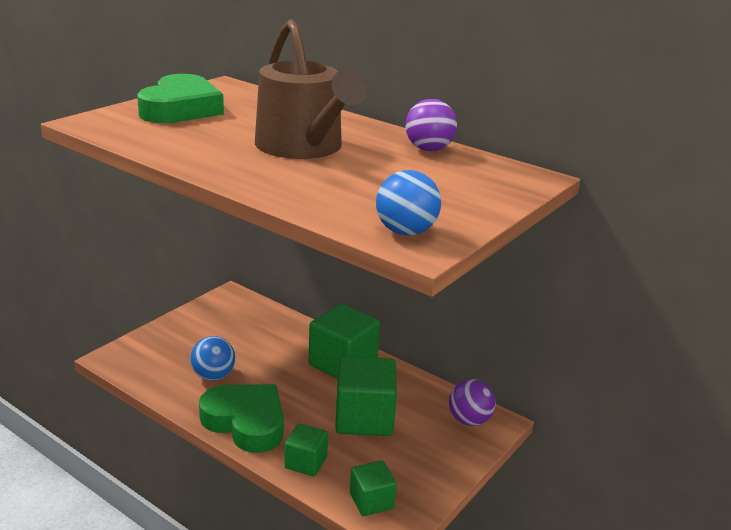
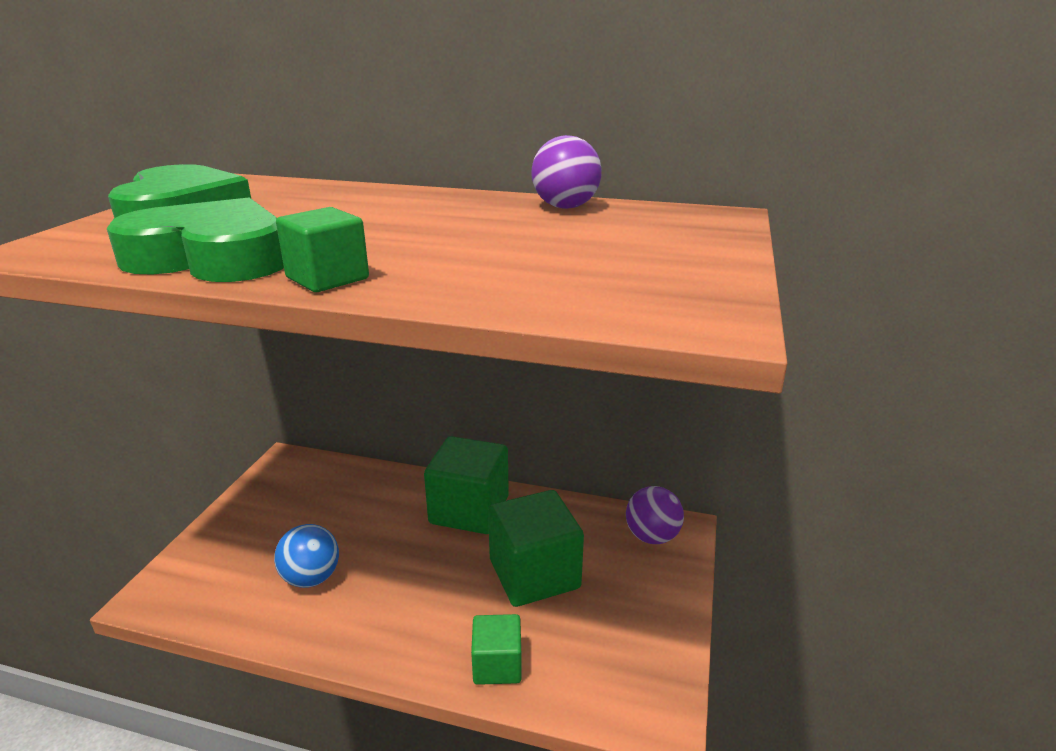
camera: 20 degrees left, 0 degrees up
green heart [199,384,284,453] -> green heart moved to [107,198,284,282]
brown watering can [255,19,367,159] -> none
green cube [350,460,397,516] -> green cube moved to [276,207,369,292]
blue ball [376,170,441,236] -> none

